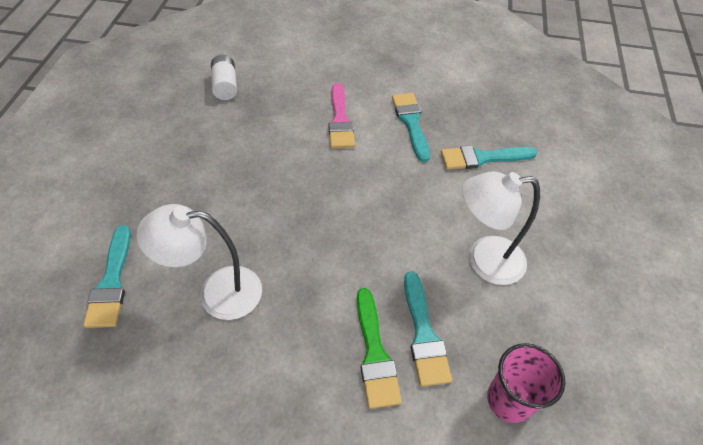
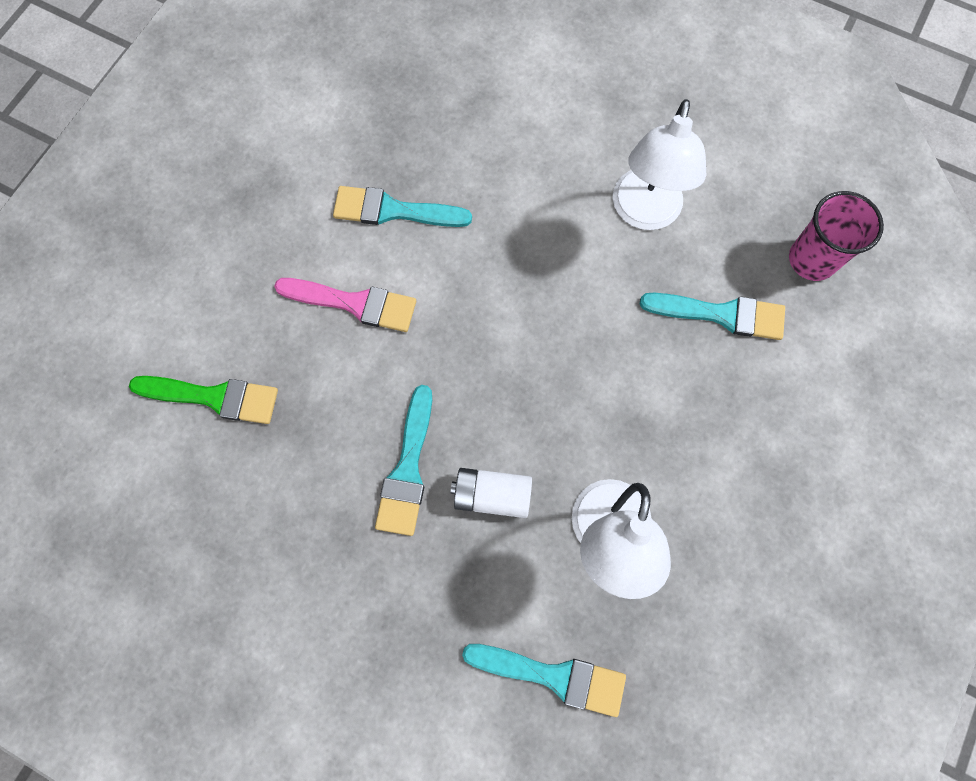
camera: 70 degrees left, 20 degrees up
white battery [211,55,237,100] -> white battery moved to [451,468,532,518]
green brush [357,288,402,409] -> green brush moved to [129,376,278,424]
turquoise brush [441,145,537,170] -> turquoise brush moved to [375,385,432,536]

